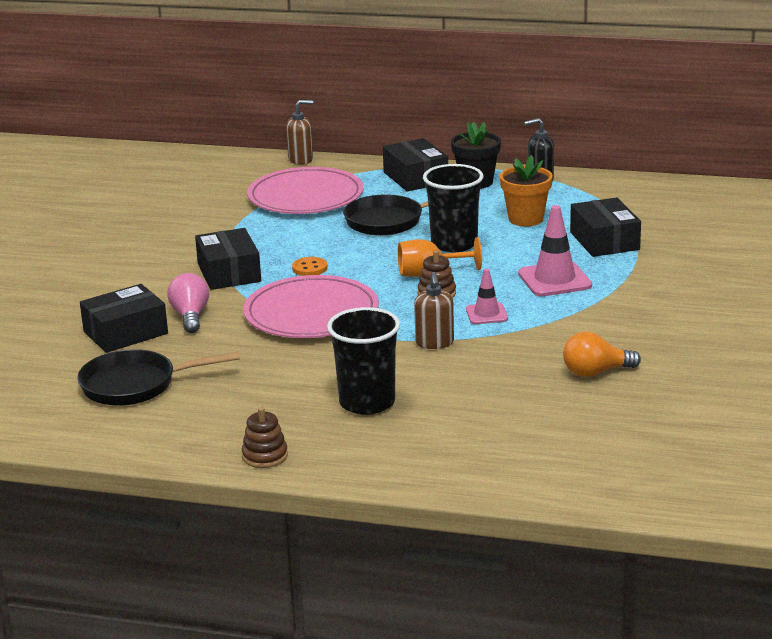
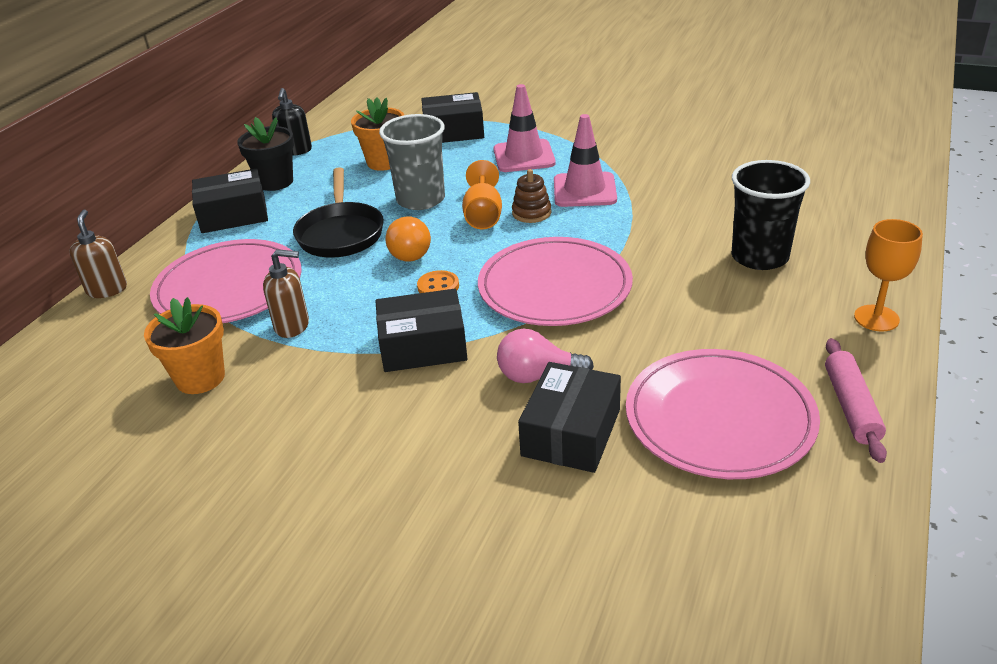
camera: 80 degrees left, 10 degrees up
black pan [77,349,240,406] -> pink plate [626,349,820,479]
black box [80,284,168,353] -> black box turned 45 degrees clockwise [518,362,621,473]
brown stacking toy [242,407,288,468] -> orange goblet [854,219,923,332]
brown soap dispenser [414,272,454,349] -> brown soap dispenser moved to [263,249,309,338]
black cup [423,164,483,252] -> grey cup [379,114,445,210]
pink traffic cone [466,269,508,324] -> pink traffic cone [554,114,617,207], size x1.67
orange light bulb [563,331,641,377] -> orange light bulb moved to [386,216,431,262]
none -> orange flower pot [144,297,225,394]
none -> pink rolling pin [825,338,887,463]

